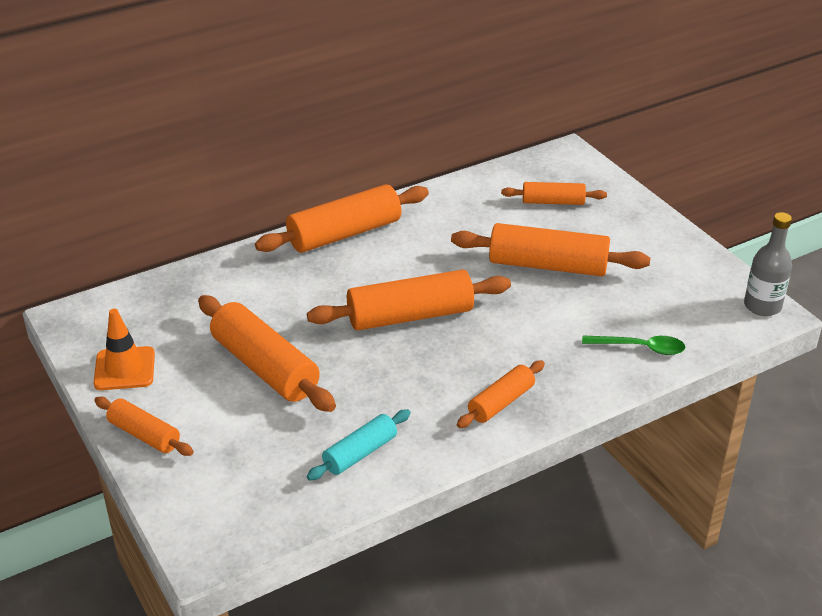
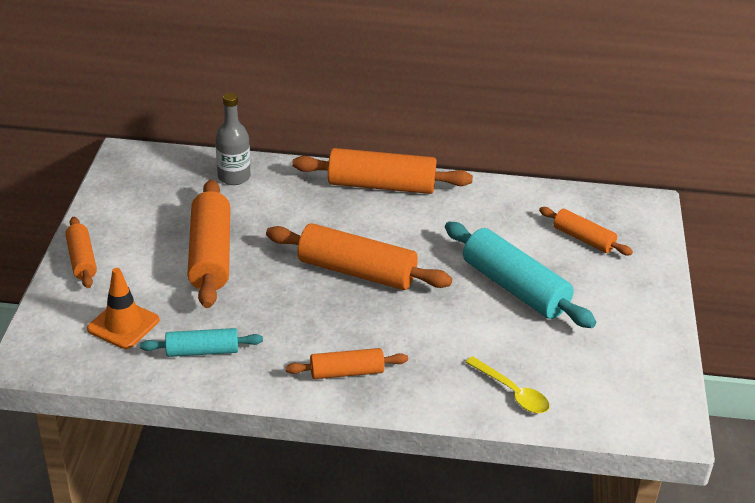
camera: 35 degrees right, 0 degrees up
orange traffic cone [93,309,155,390] -> orange traffic cone moved to [87,268,159,349]
orange rolling pin [451,223,650,276] -> turquoise rolling pin [445,222,596,328]
green spoon [582,335,685,355] -> yellow spoon [465,356,550,413]
grey bottle [744,212,792,316] -> grey bottle moved to [216,93,251,185]

